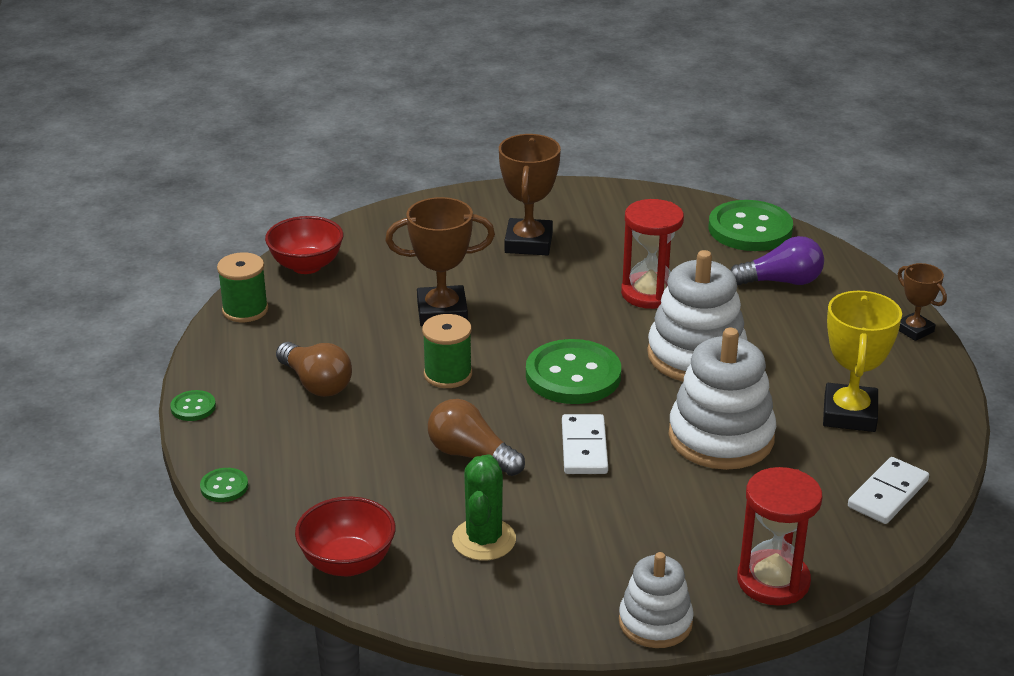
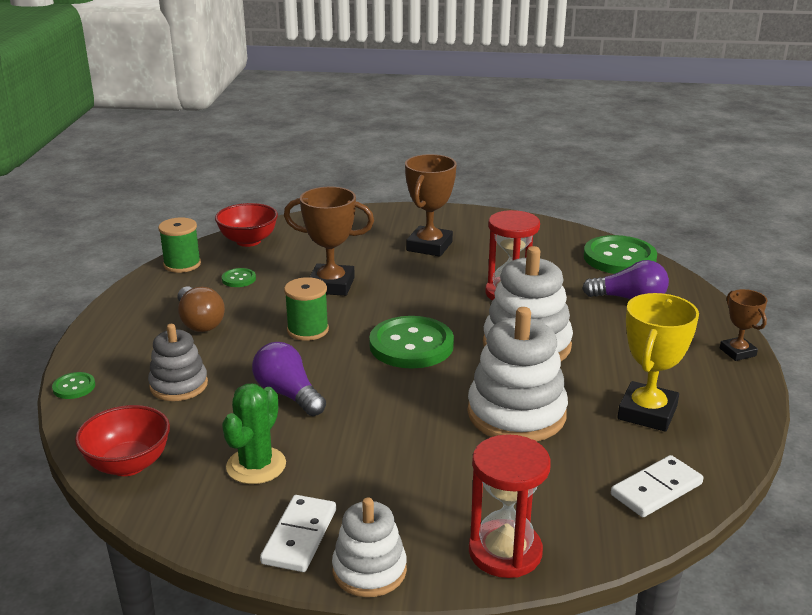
camera: 15 degrees right, 5 degrees down
green button [170,390,216,421] -> green button moved to [222,268,256,287]
brown light bulb [428,399,525,476] -> purple light bulb [252,342,326,416]
white domino [562,414,608,474] -> white domino moved to [260,495,336,572]
none -> grey stacking toy [148,324,208,401]

